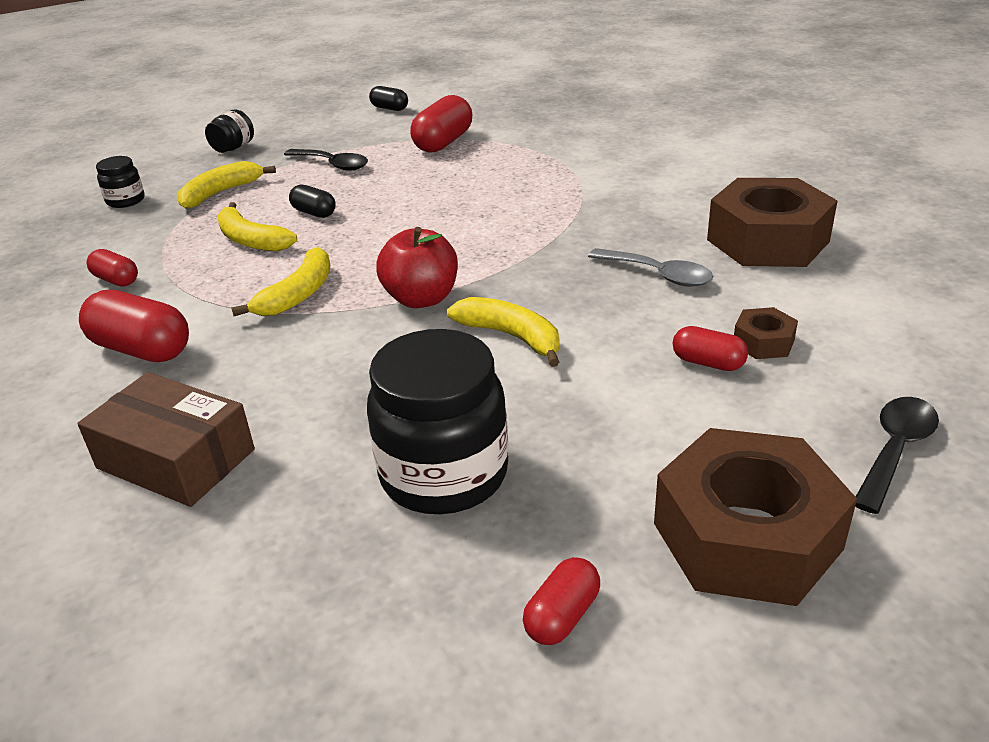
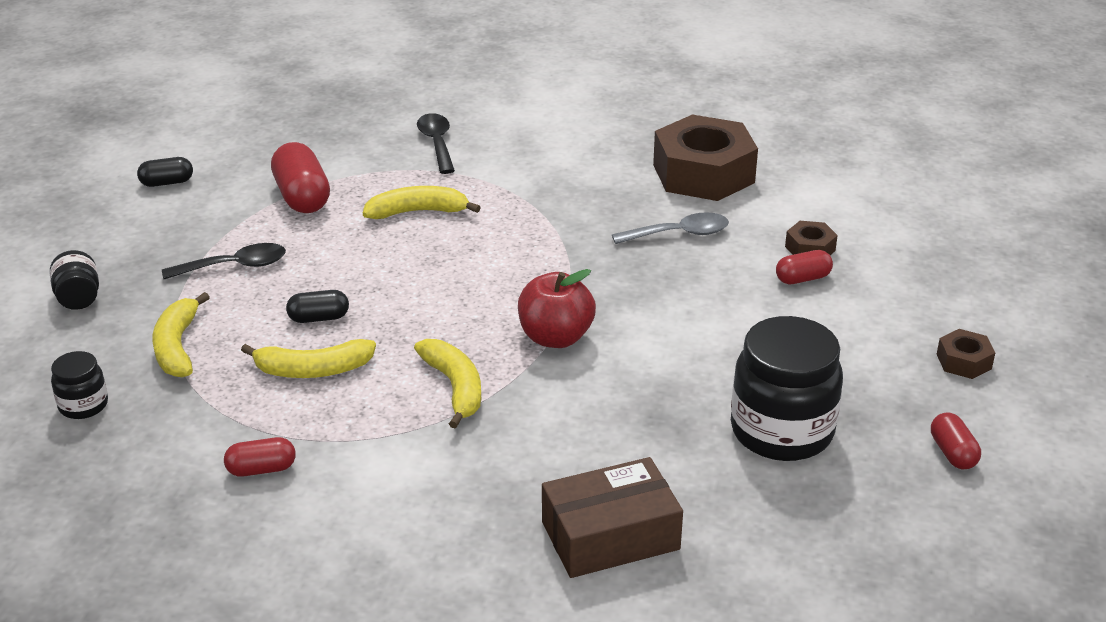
camera: 50 degrees left, 0 degrees up
red capsule [79,290,189,362] -> none
yellow banana [447,297,560,367] -> yellow banana moved to [363,186,481,219]
brown nut [654,428,857,606] -> brown nut [937,329,995,379], size x0.44
black spoon [855,397,939,514] -> black spoon moved to [417,113,455,174]

